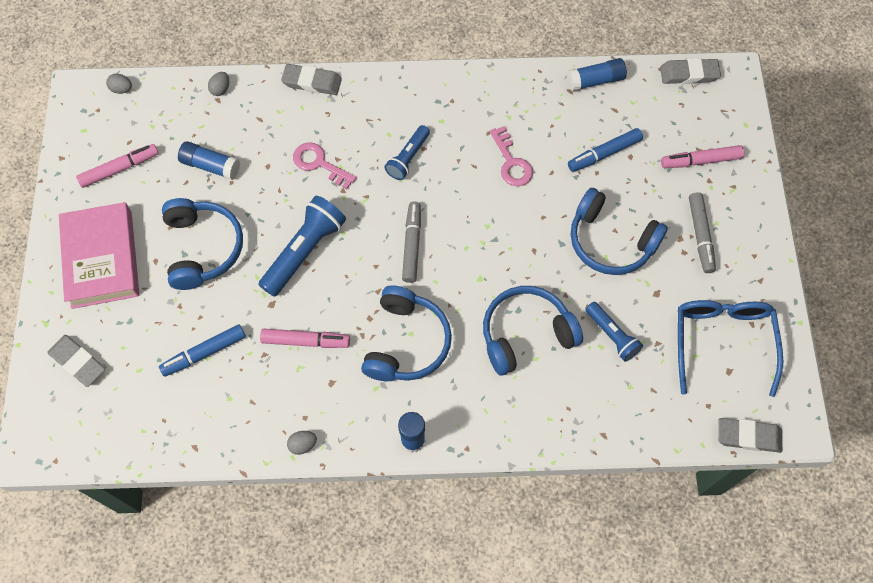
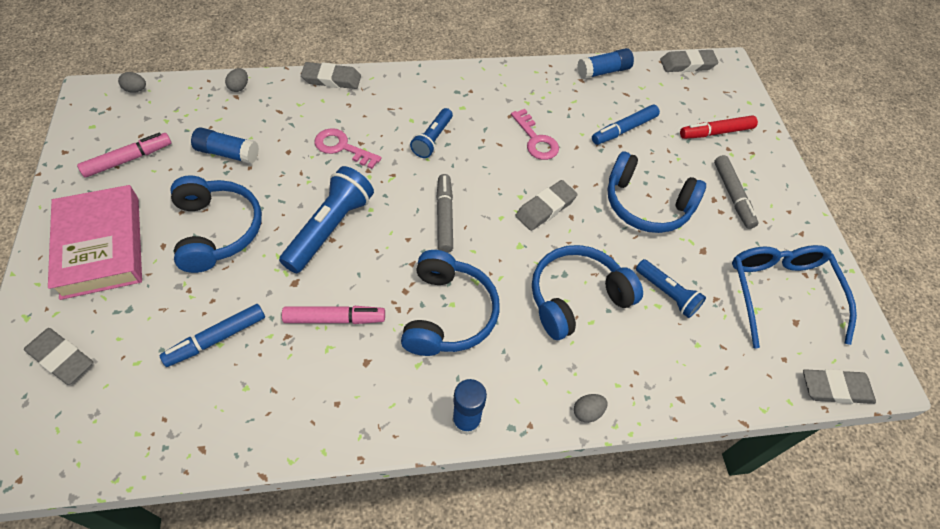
camera: 10 degrees left, 10 degrees down
grey egg [287,431,317,455] -> grey egg moved to [574,394,607,423]
pink marker [661,145,744,168] -> red marker [680,115,758,139]
none -> grey eraser [515,180,578,231]

